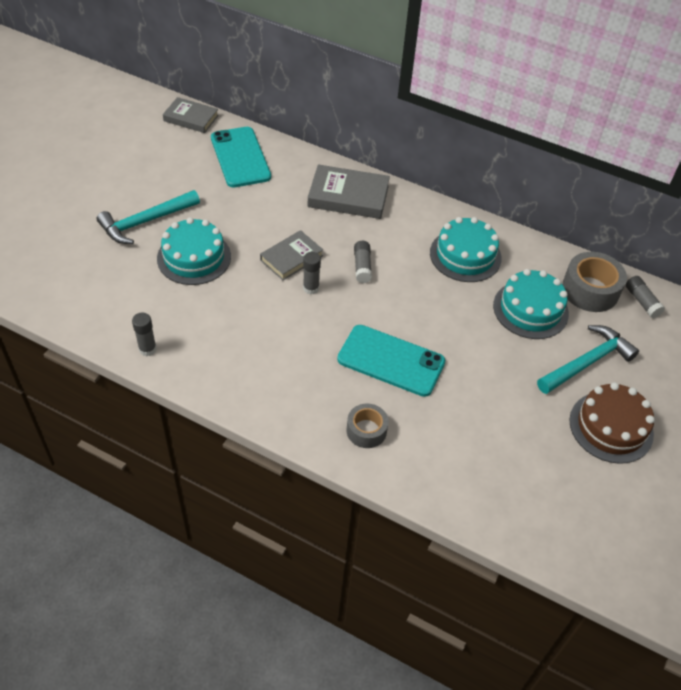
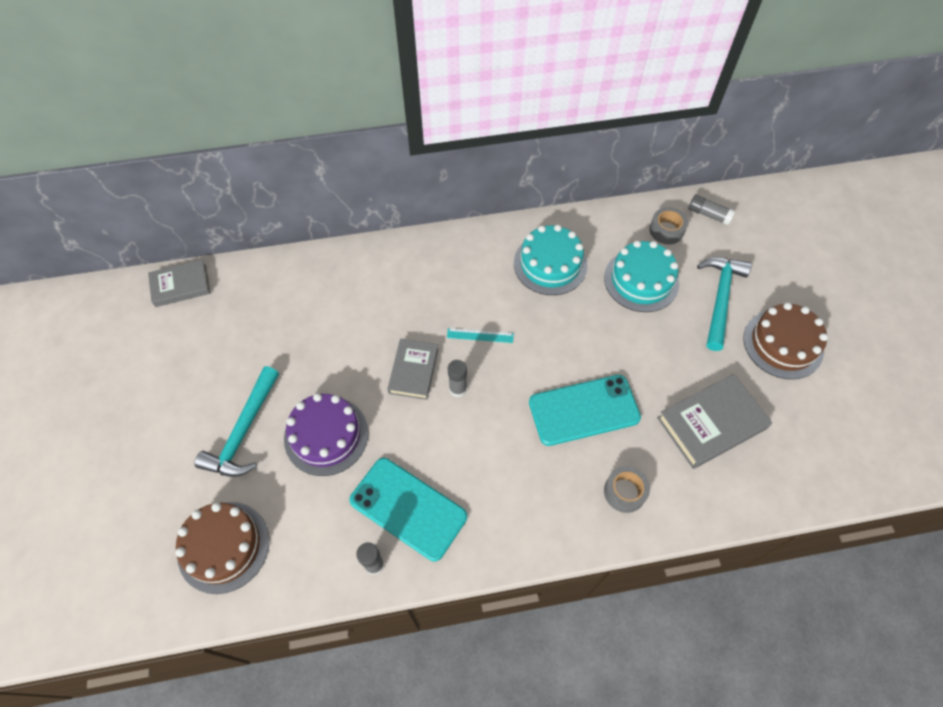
camera: 35 degrees left, 10 degrees up
turquoise cake [157,217,231,285] -> purple cake [284,393,368,476]
turquoise phone [211,127,271,187] -> turquoise phone moved to [349,458,467,561]
grey book [308,164,390,219] -> grey book moved to [657,374,772,469]
grey glue stick [354,241,372,283] -> turquoise ruler [447,328,514,343]
grey tape [562,252,627,312] -> grey tape [649,207,688,244], size x0.62
none -> brown cake [175,502,269,594]

